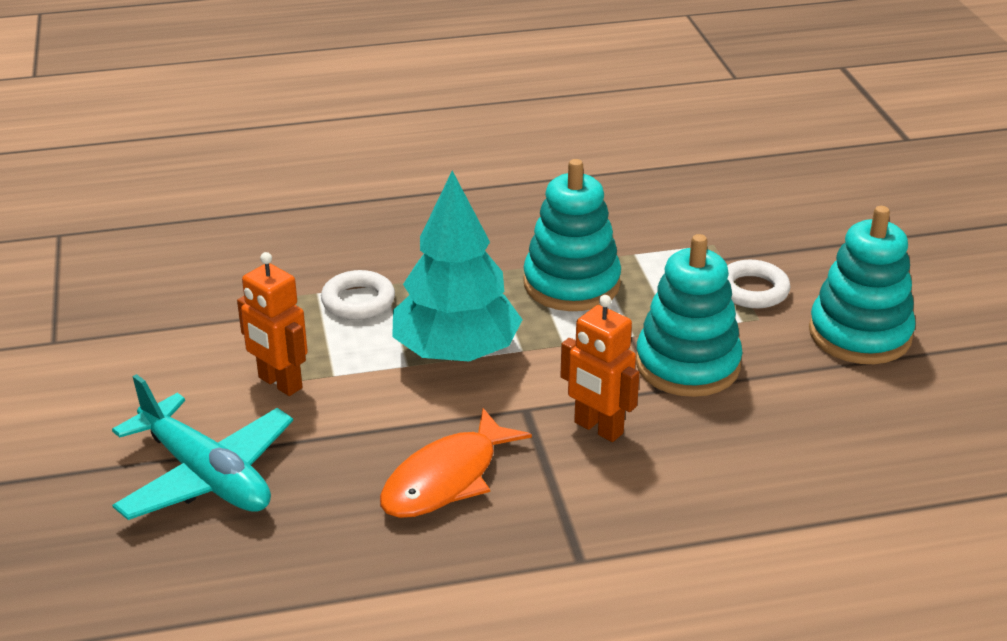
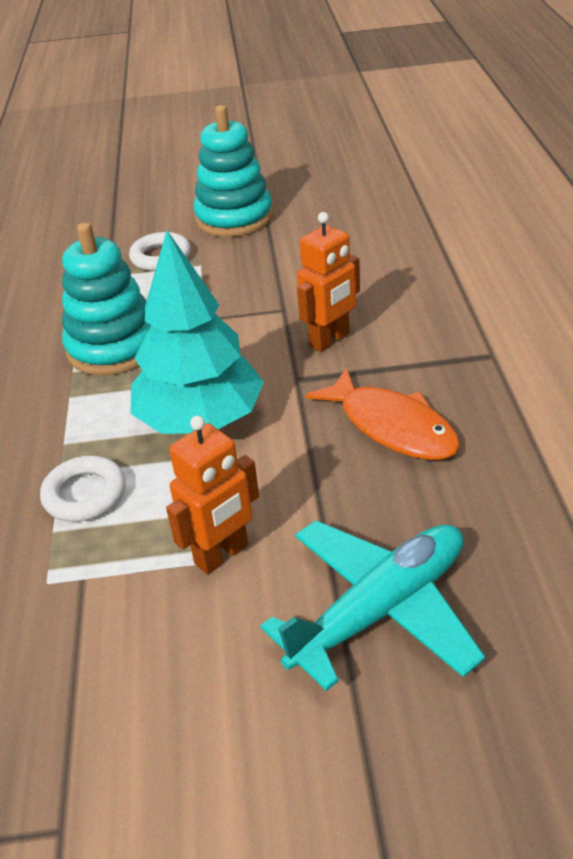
camera: 80 degrees left, 5 degrees up
turquoise stacking toy [636,234,742,397] -> none

